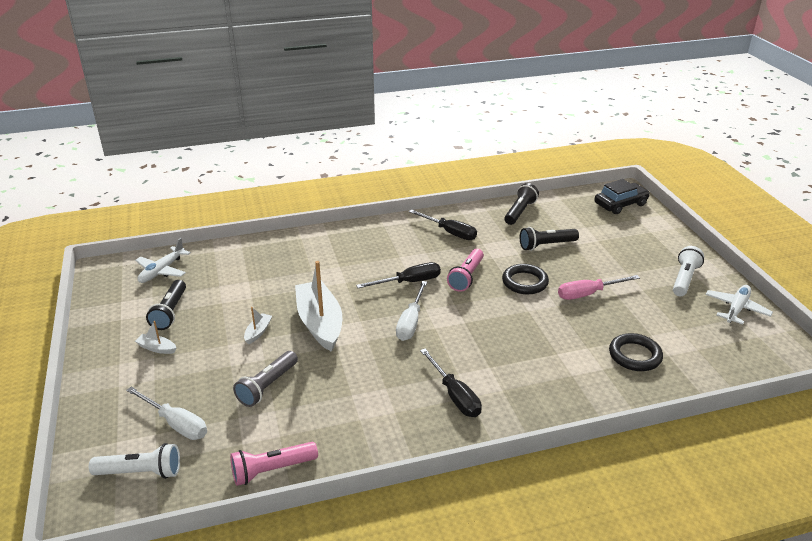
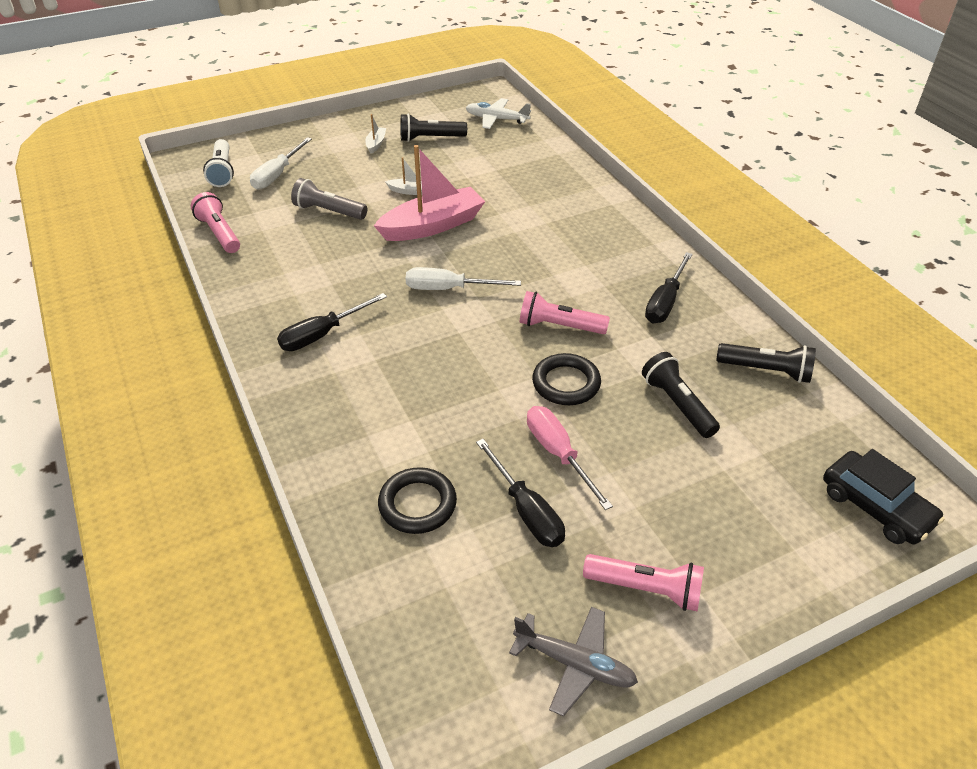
camera: 80 degrees right, 10 degrees up
white boat [295,261,342,352] -> pink boat [374,145,486,241]
black screwdriver [356,262,441,288] -> black screwdriver moved to [476,439,565,547]
white flashlight [673,246,704,296] -> pink flashlight [583,554,704,612]
white plane [705,285,773,325] -> grey plane [509,607,638,717]

